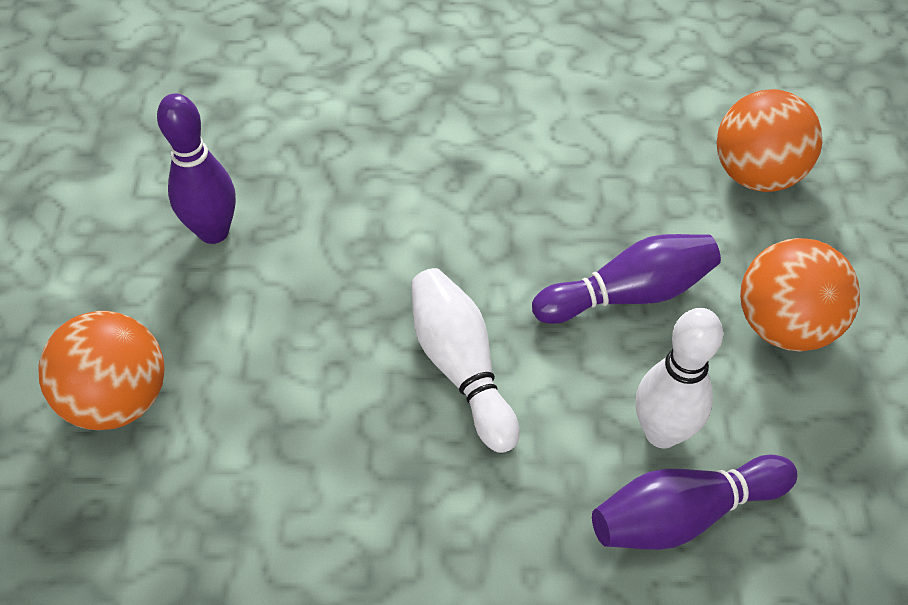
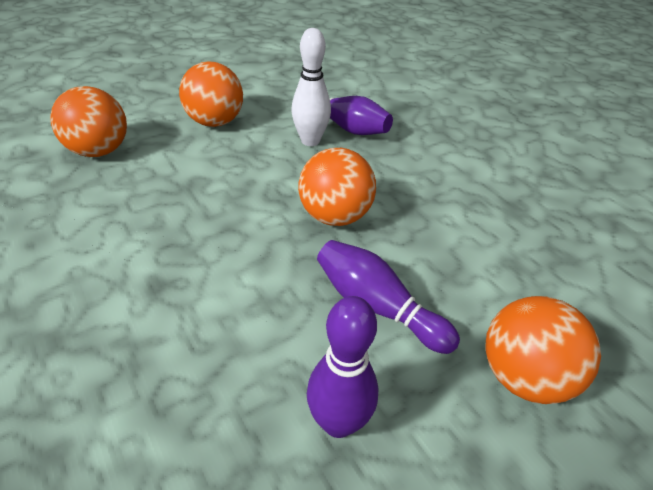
camera: 125 degrees left, 10 degrees down
white bowling pin [411,268,520,453] -> orange ball [298,148,376,226]
purple bowling pin [532,234,721,324] -> purple bowling pin moved to [317,240,460,354]

